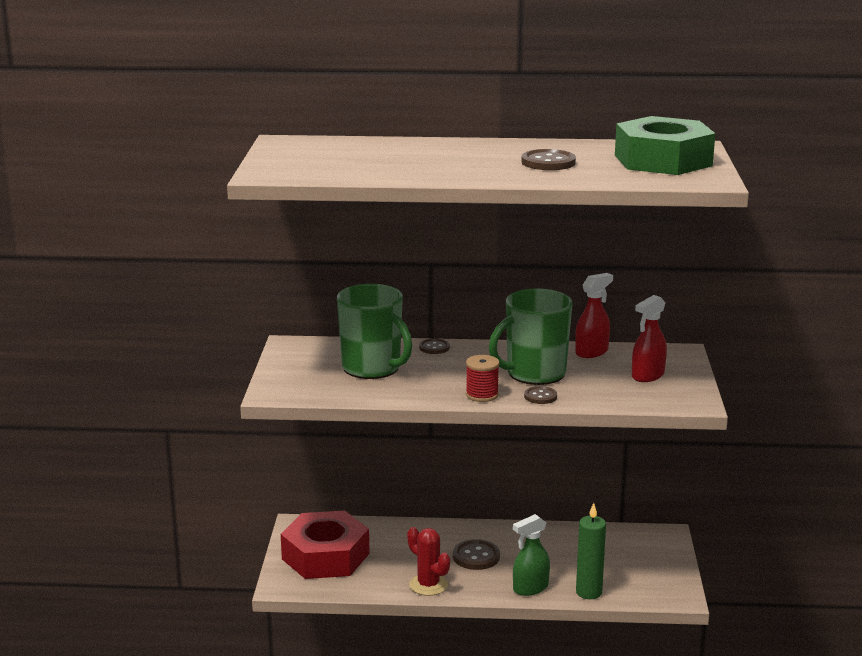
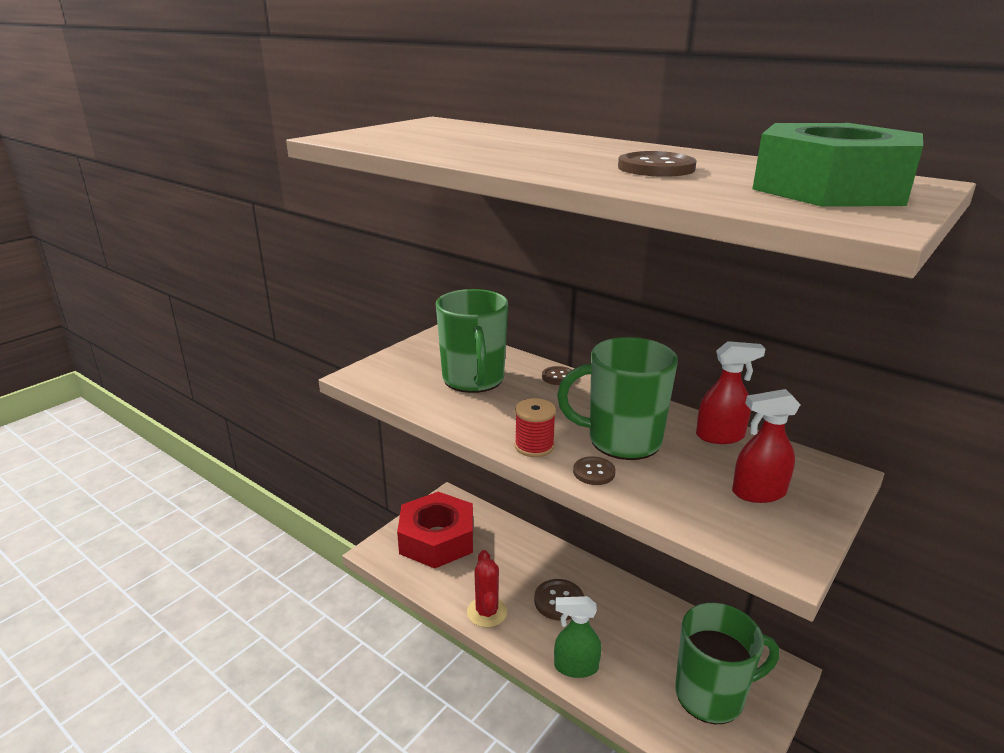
camera: 35 degrees right, 5 degrees up
green candle [576,503,606,599] -> none
none -> green mug [675,603,779,724]

